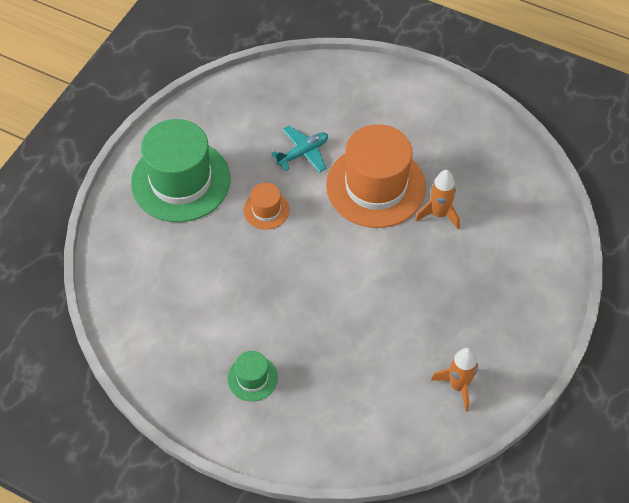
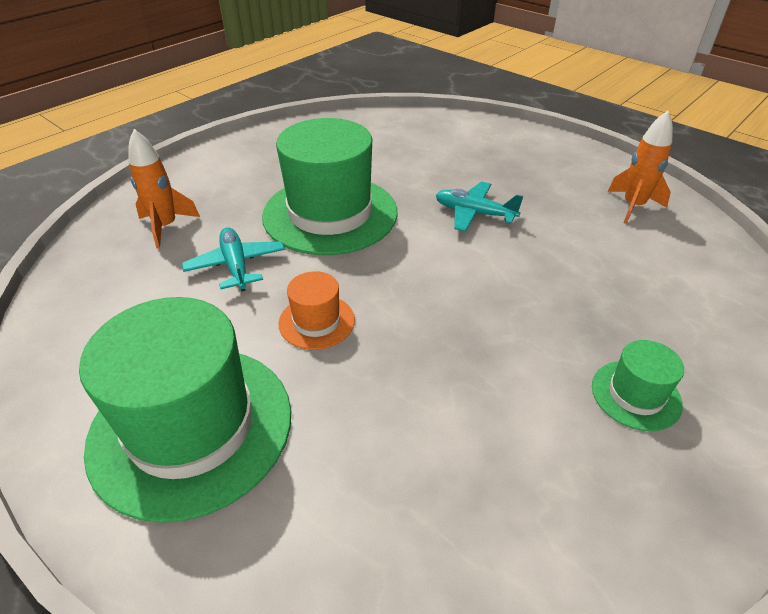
camera: 75 degrees left, 15 degrees down
orange hat [326,124,426,228] -> green hat [262,118,397,255]
orange rocket [415,170,460,229] -> orange rocket moved to [128,129,200,249]
none -> turquoise plane [436,181,523,232]

